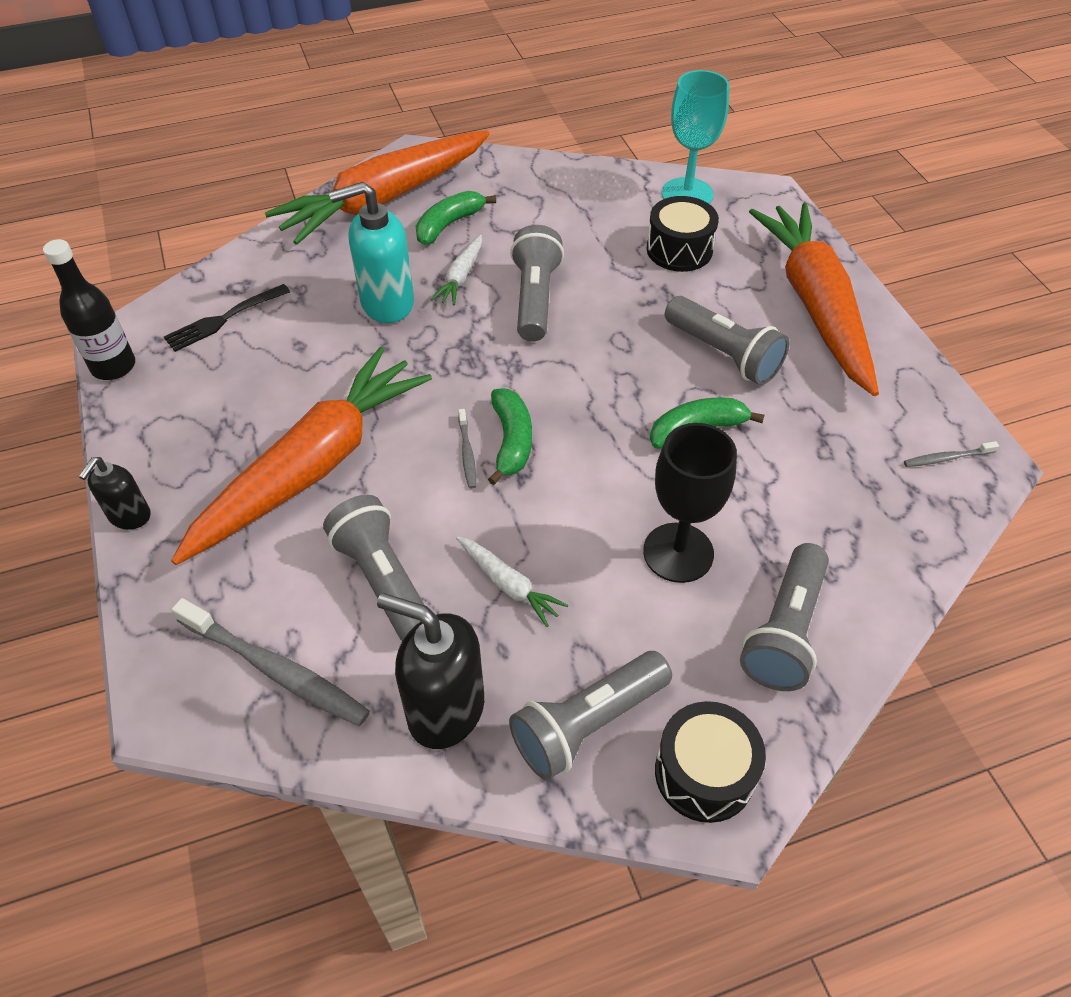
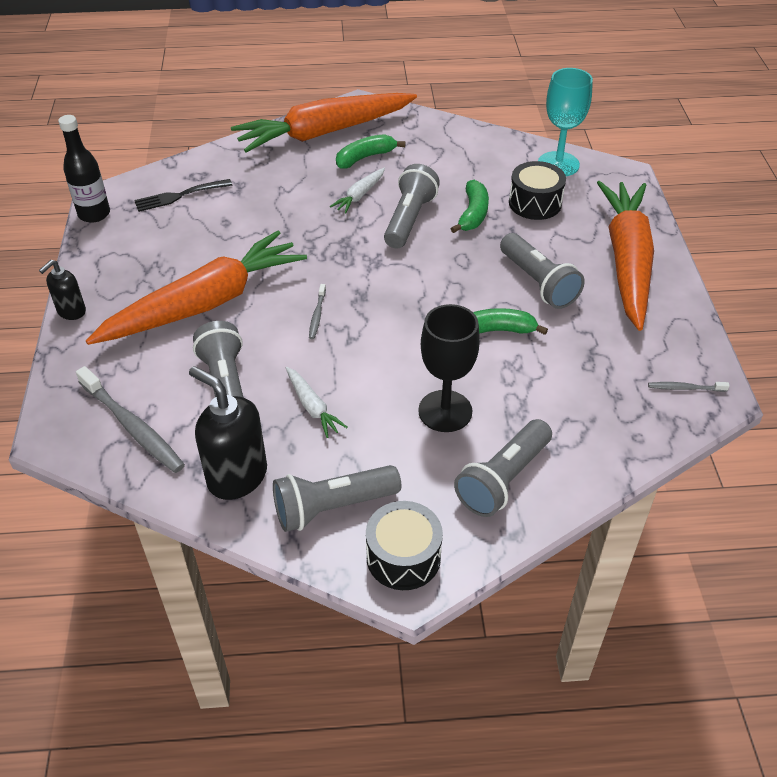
camera: 15 degrees right, 5 degrees down
turquoise soap dispenser [329,182,414,323] -> none
green banana [488,388,532,485] -> green banana moved to [451,180,489,233]

